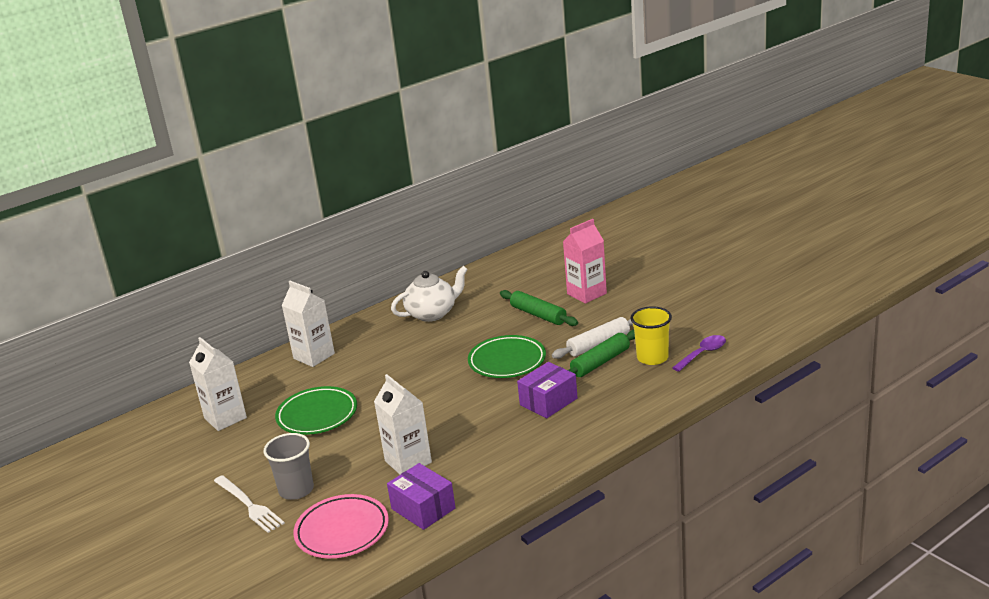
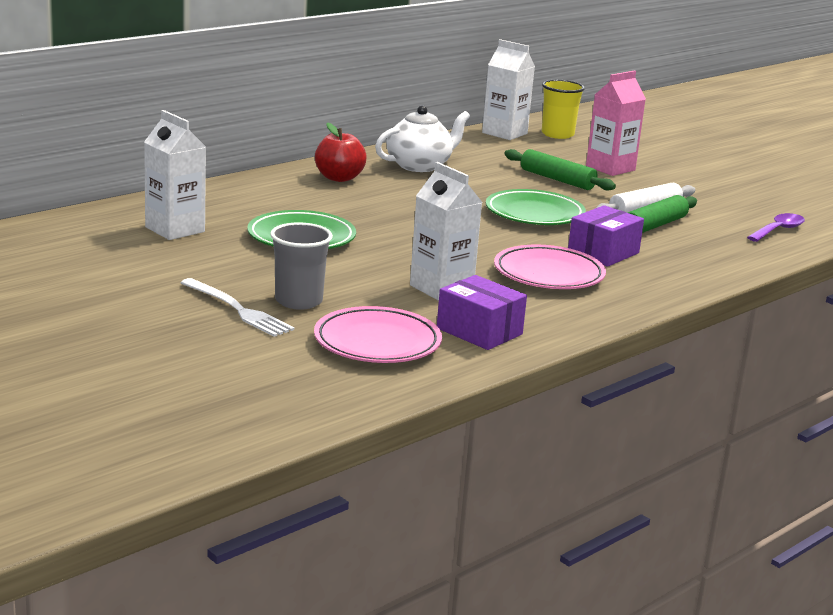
camera: 10 degrees left, 5 degrees down
white carton [281,281,335,367] -> white carton moved to [482,39,535,140]
yellow cup [630,306,672,365] -> yellow cup moved to [542,80,585,139]
none -> red apple [315,122,367,182]
none -> pink plate [494,245,606,289]

